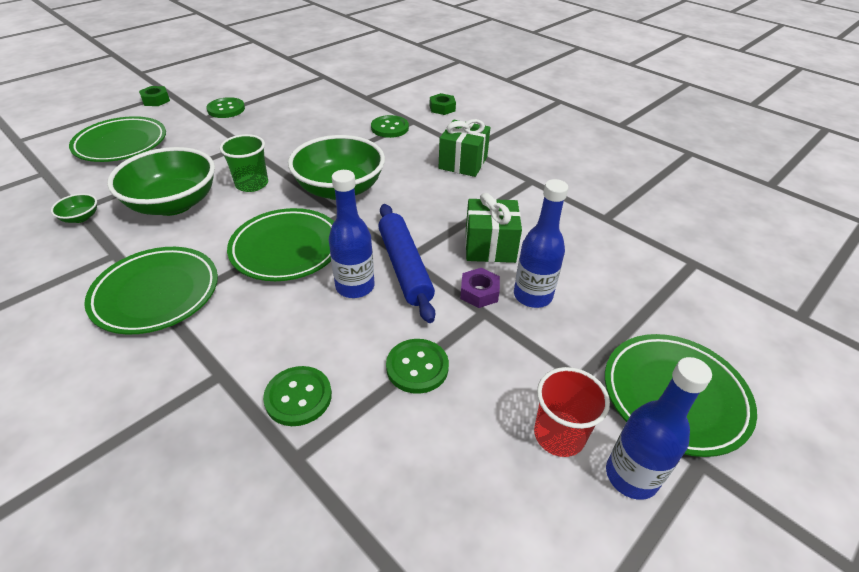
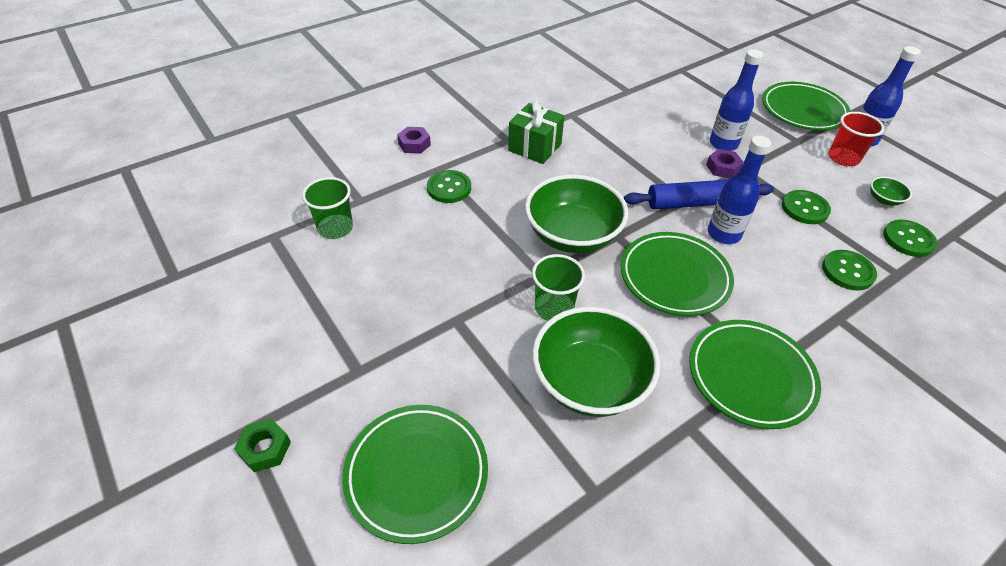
camera: 80 degrees left, 5 degrees up
green bowl [51,193,97,223] -> green bowl moved to [870,177,912,206]
green button [206,97,245,118] -> green button moved to [883,219,937,257]
green nut [430,93,456,115] -> purple nut [397,127,431,154]
green gift [465,193,522,263] -> none
none -> green cup [302,177,353,239]

